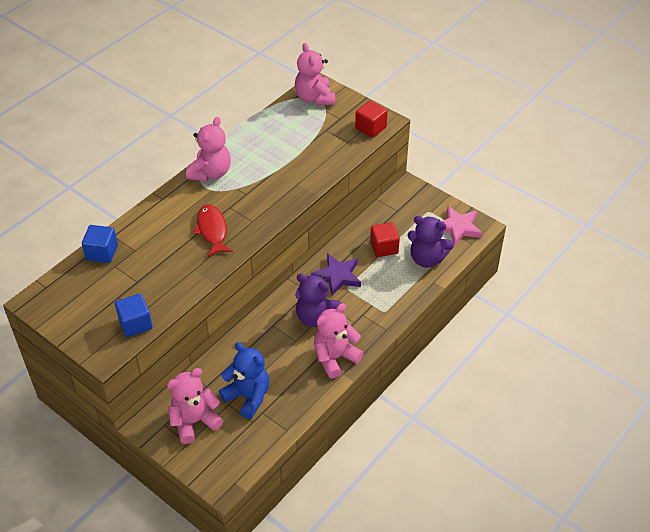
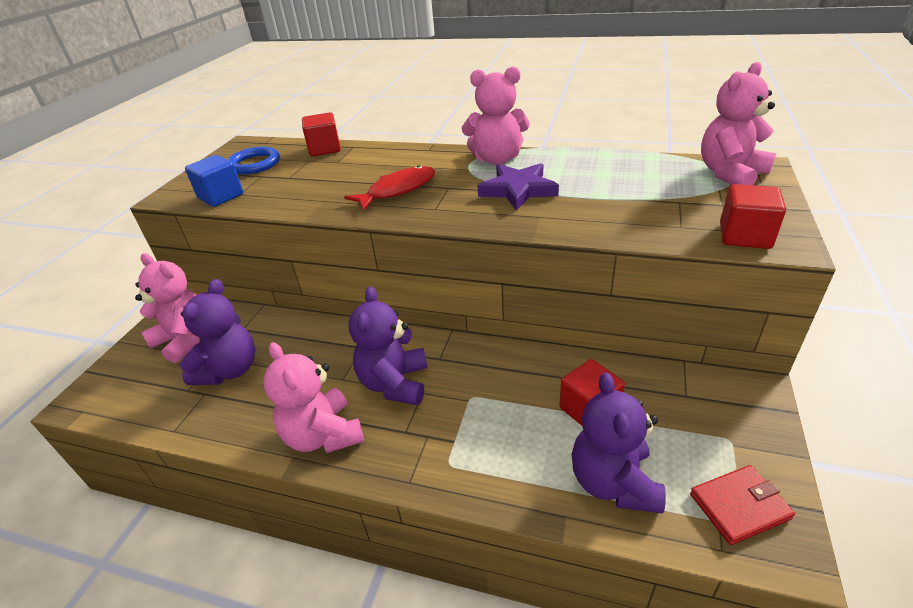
camera: 70 degrees right, 10 degrees down
blue cube [82,225,118,263] -> red cube [302,112,341,156]
blue teddy bear [219,342,269,419] -> purple teddy bear [180,279,255,385]
purple star [311,253,361,296] -> purple star moved to [477,163,559,211]
pink teddy bear [314,303,363,378] -> pink teddy bear turned 150 degrees counterclockwise [263,342,364,453]
pink star [442,206,482,246] -> red wallet [690,465,795,545]
none -> blue ring [228,147,280,174]

